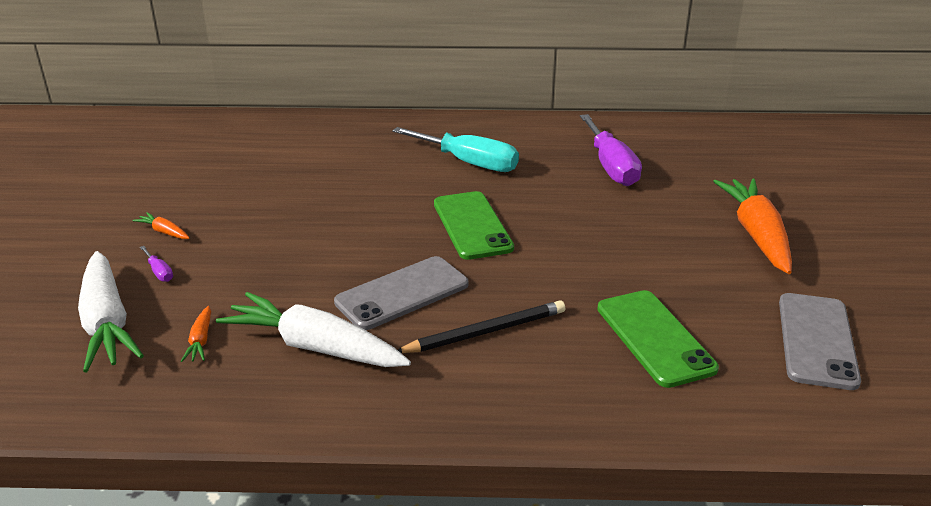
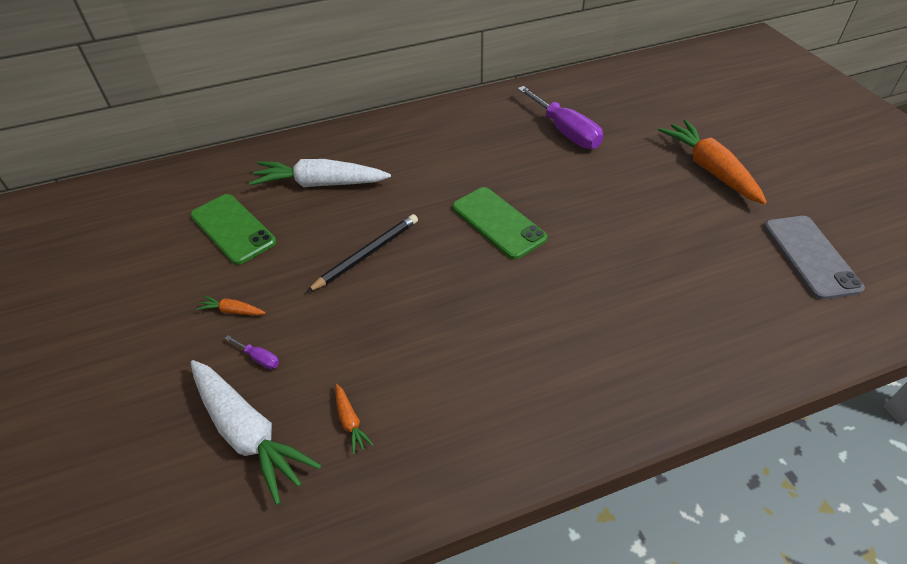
camera: 20 degrees left, 15 degrees up
white carrot [216,292,411,367] -> white carrot moved to [249,159,391,187]
grey phone [334,256,468,330] -> none
turquoise screwdriver [392,127,519,172] -> none
black pencil [398,300,565,353] -> black pencil moved to [307,214,418,292]
green phone [597,290,719,388] -> green phone moved to [190,194,276,265]

